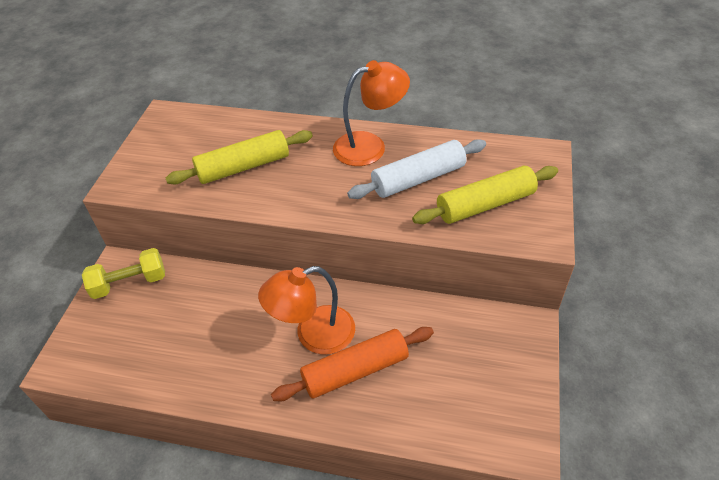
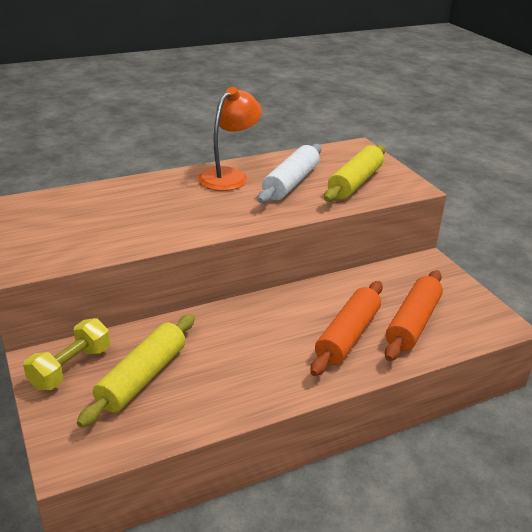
camera: 40 degrees left, 15 degrees down
yellow rolling pin [166,130,313,184] -> yellow rolling pin moved to [77,314,195,428]
orange lamp [258,266,355,355] -> none
none -> orange rolling pin [385,270,443,361]

